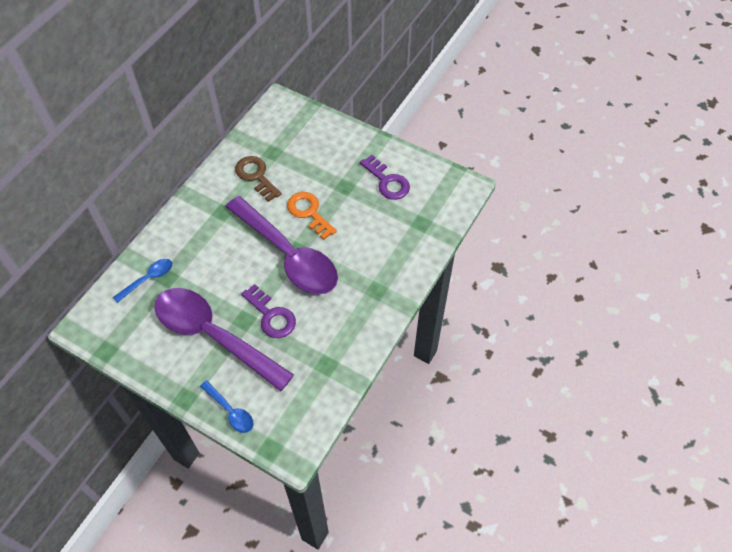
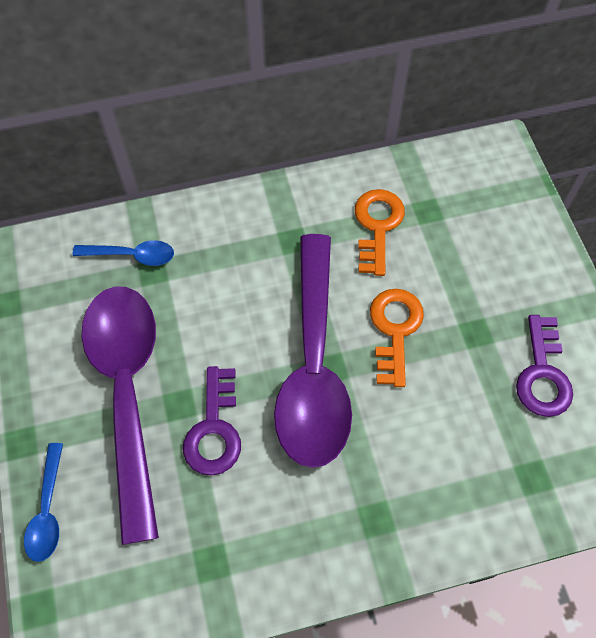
camera: 45 degrees right, 5 degrees up
brown key [235,156,282,202] -> orange key [355,189,405,276]

